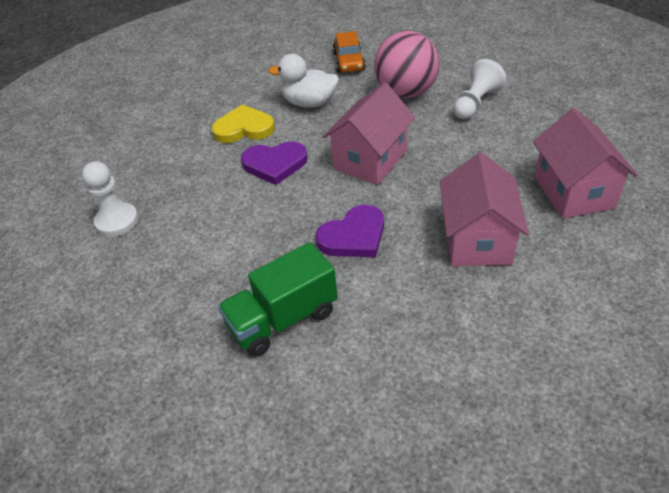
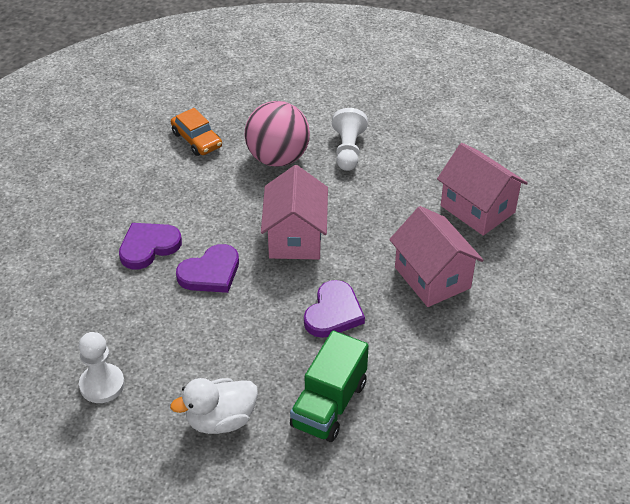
camera: 35 degrees left, 0 degrees up
yellow heart [212,104,275,143] -> purple heart [119,223,182,270]
white duck [268,54,339,108] -> white duck moved to [170,378,258,434]

